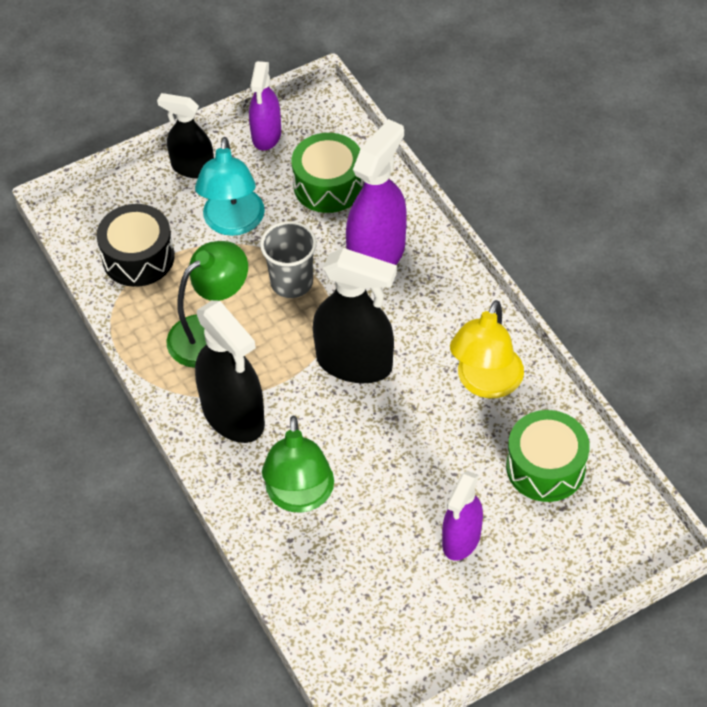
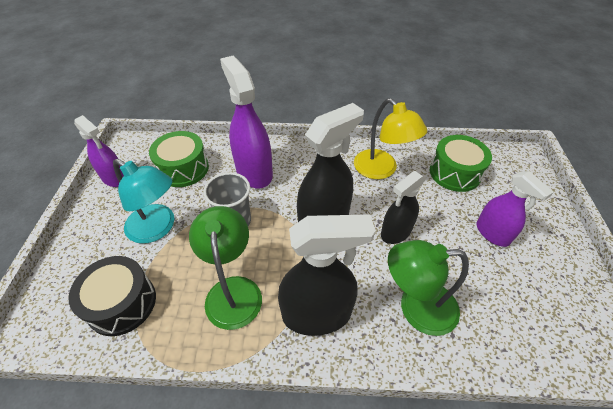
camera: 60 degrees left, 5 degrees down
black spray bottle [157,93,214,179] -> black spray bottle moved to [381,171,426,244]
green lamp [262,415,334,513] -> green lamp turned 150 degrees clockwise [388,240,469,336]

